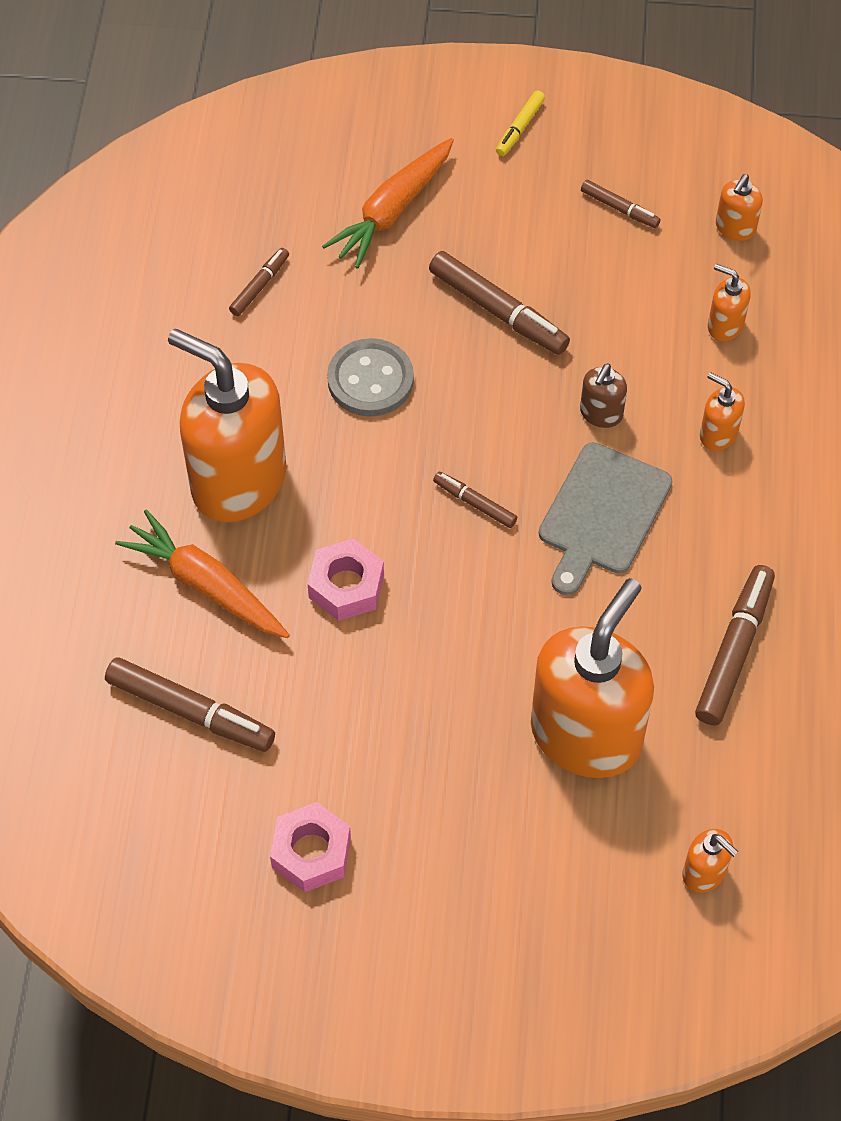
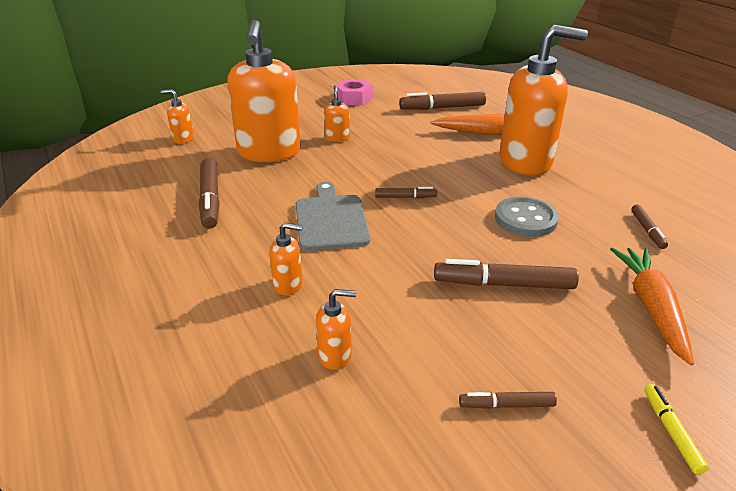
camera: 145 degrees right, 25 degrees down
pink nut [308,538,384,621] -> none
brown soap dispenser [580,363,627,428] -> none
orange soap dispenser [716,174,763,241] -> orange soap dispenser moved to [324,85,350,142]

